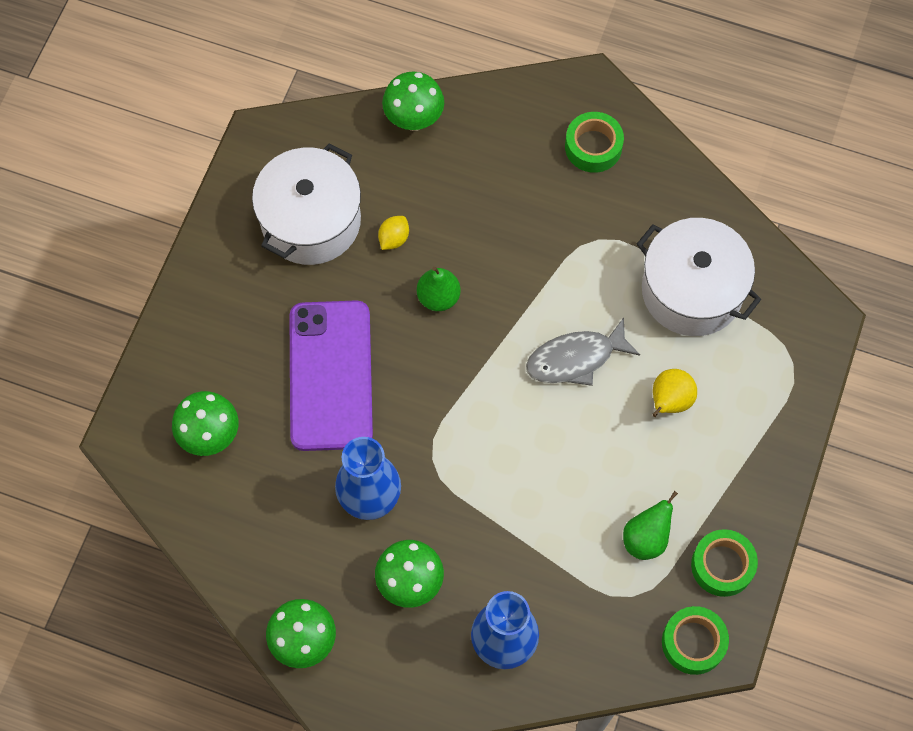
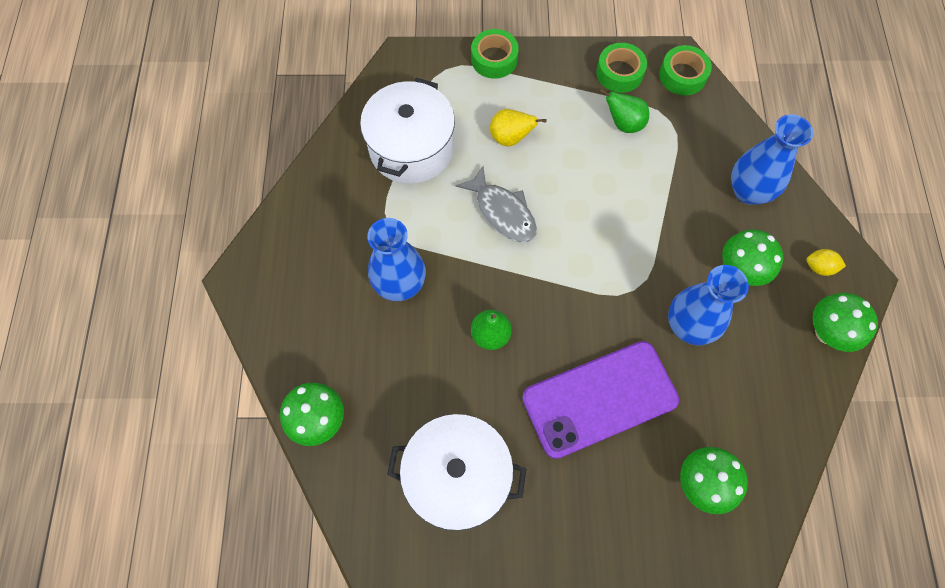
camera: 110 degrees left, 0 degrees up
yellow lemon [378,216,409,250] -> yellow lemon moved to [806,249,846,276]
green tape [565,112,624,173] -> green tape moved to [471,29,519,79]
none -> blue vase [368,218,426,301]

